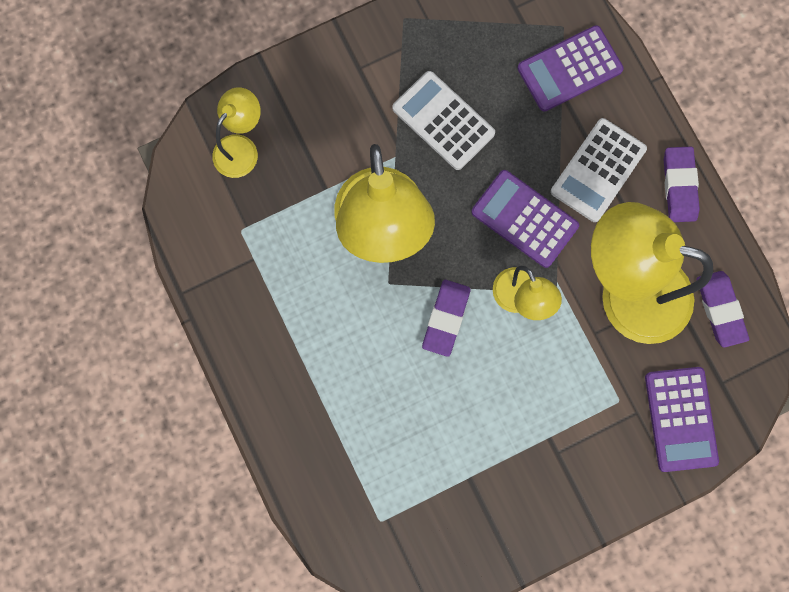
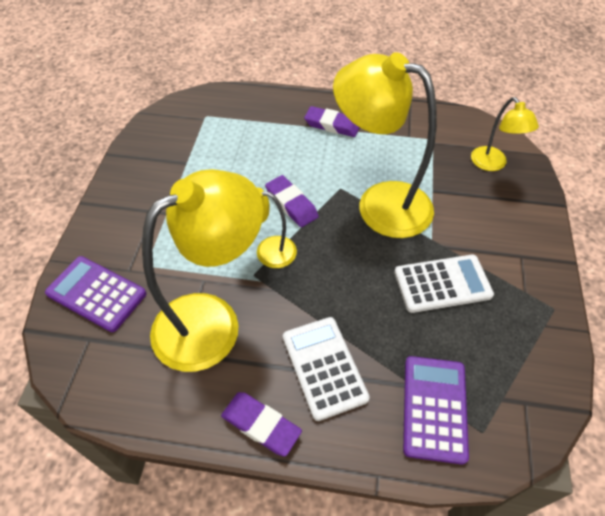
camera: 125 degrees right, 25 degrees down
purple calculator [471,170,579,268] -> none
purple eraser [696,271,749,347] -> purple eraser moved to [304,106,360,137]

